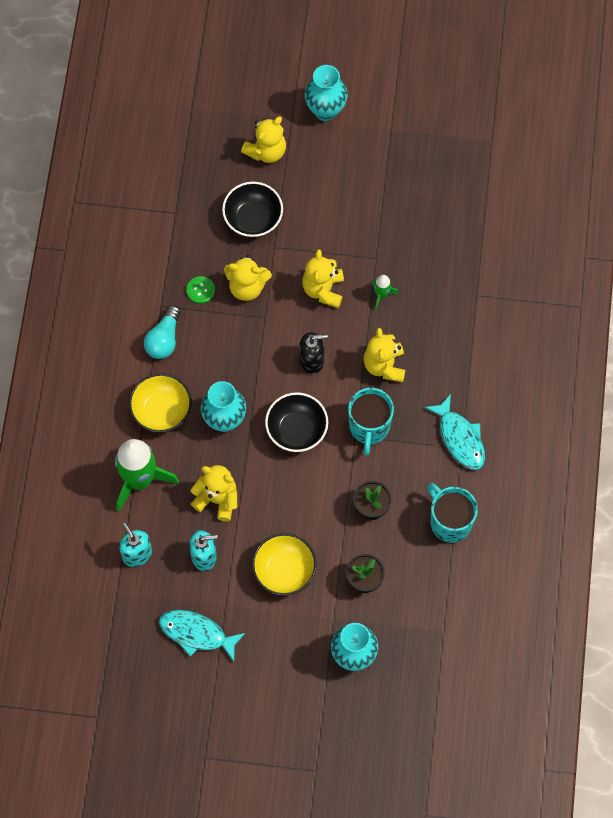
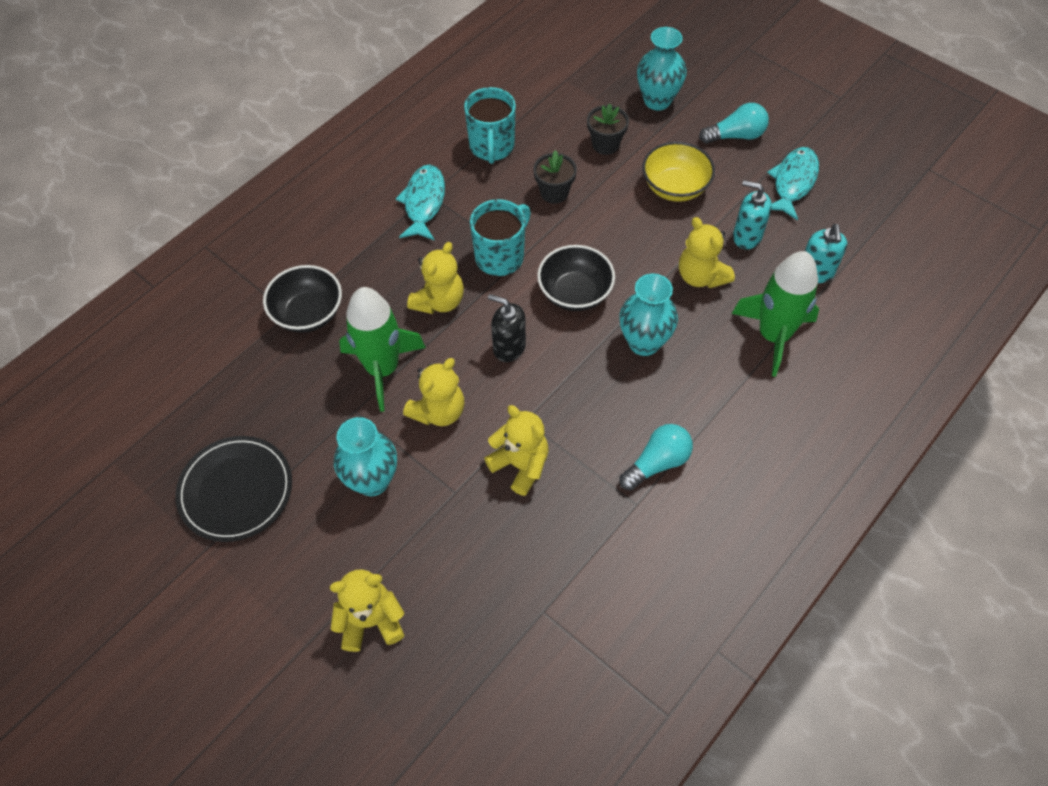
camera: 145 degrees left, 10 degrees down
yellow bowl [129,373,192,433] -> none
turquoise fish [159,610,245,661] -> turquoise fish turned 120 degrees counterclockwise [767,147,819,220]
green button [186,276,215,304] -> none
black bowl [222,182,283,238] -> black bowl moved to [263,265,342,333]
turquoise vase [305,65,348,121] -> turquoise vase moved to [334,417,397,496]
green rocket [371,275,399,310] -> green rocket [339,287,426,412], size x2.22
none -> black plate [175,436,292,542]
none -> turquoise light bulb [699,103,769,144]

